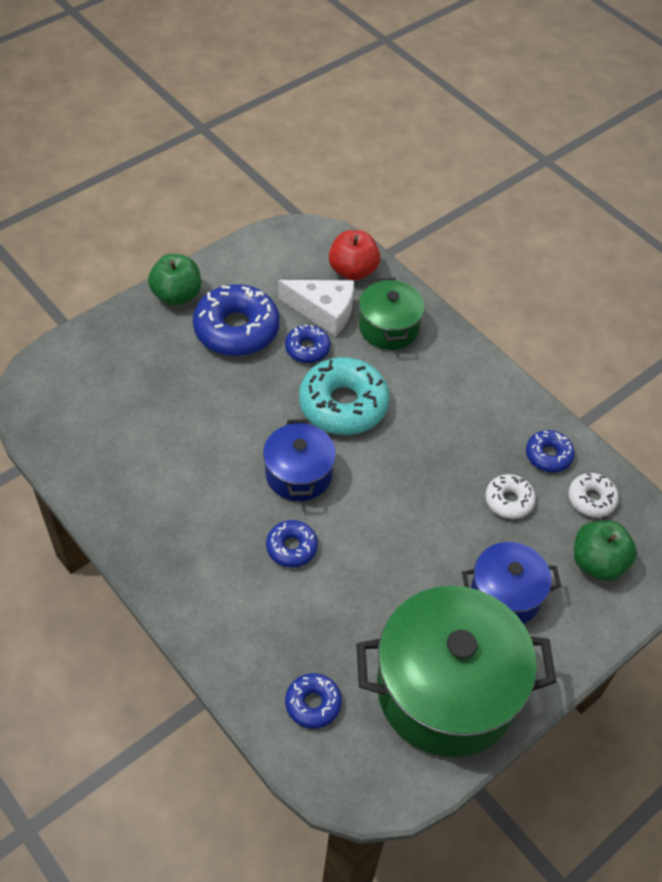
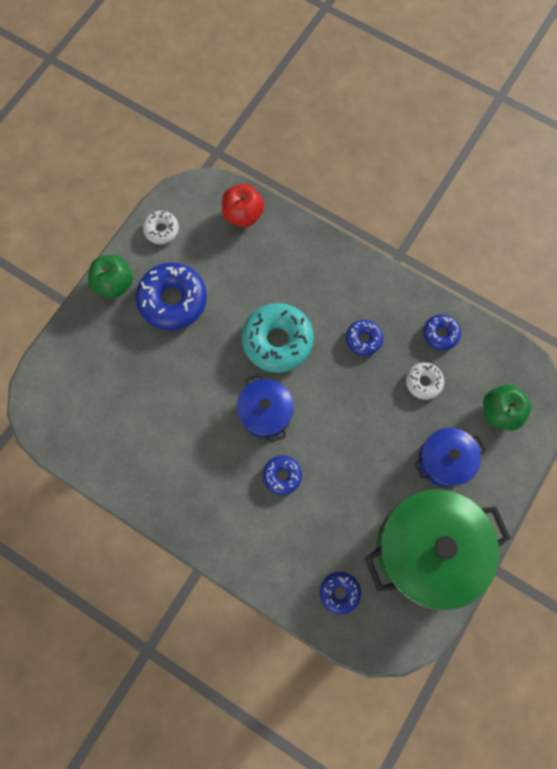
camera: 15 degrees left, 20 degrees up
white cheese [278,280,354,336] -> none
blue donut [285,325,330,363] -> blue donut moved to [346,320,383,356]
green pot [359,278,425,350] -> none
white donut [568,473,619,517] -> white donut moved to [143,211,179,244]

